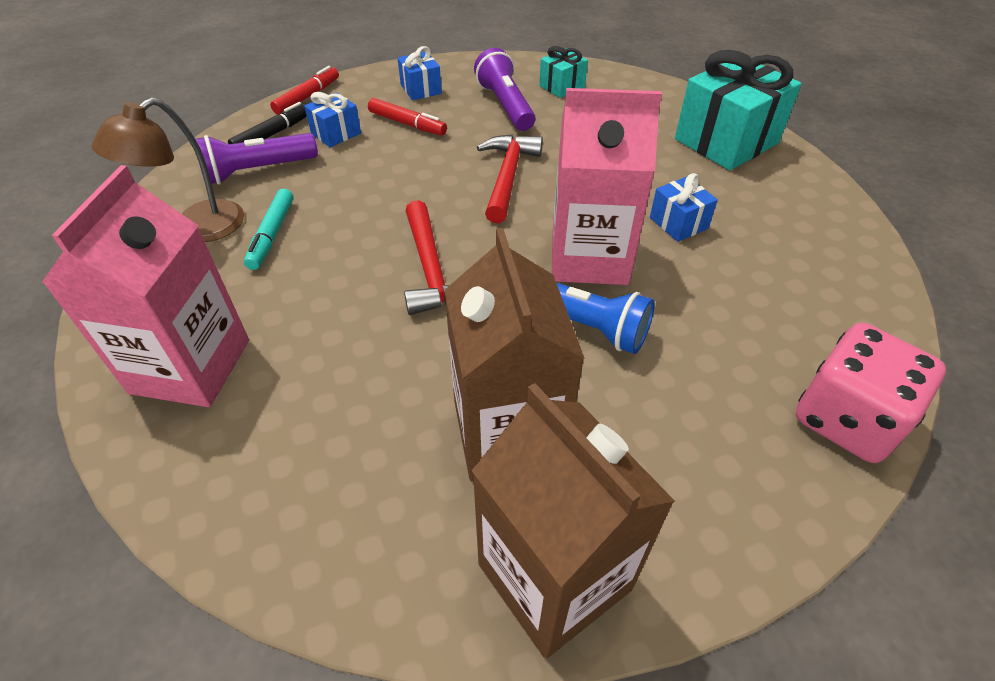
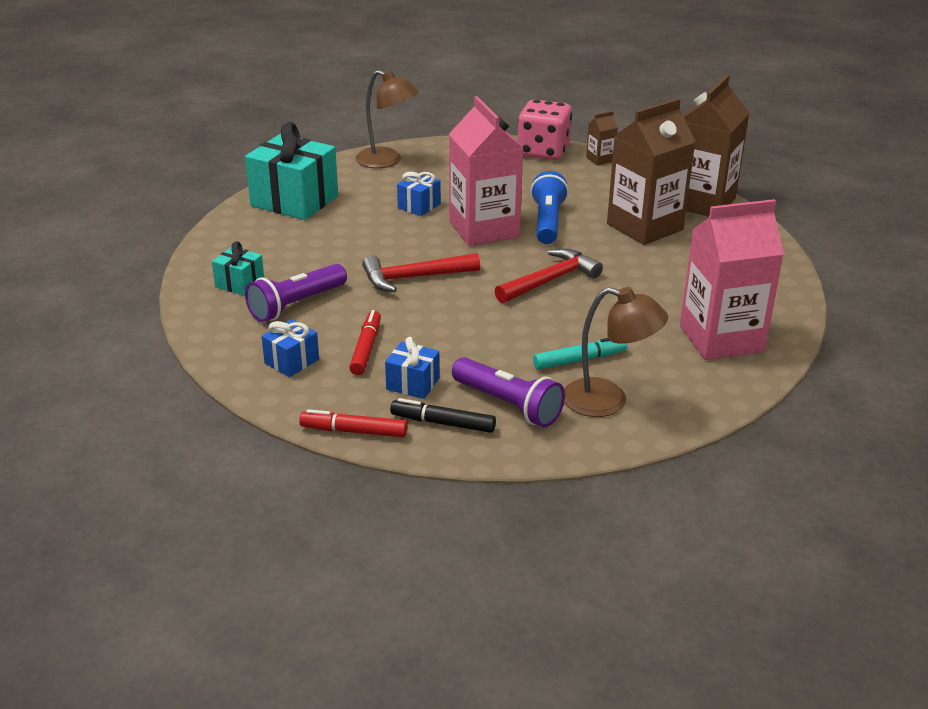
camera: 115 degrees left, 15 degrees down
none -> brown lamp [356,70,418,168]
none -> brown carton [586,111,618,165]

